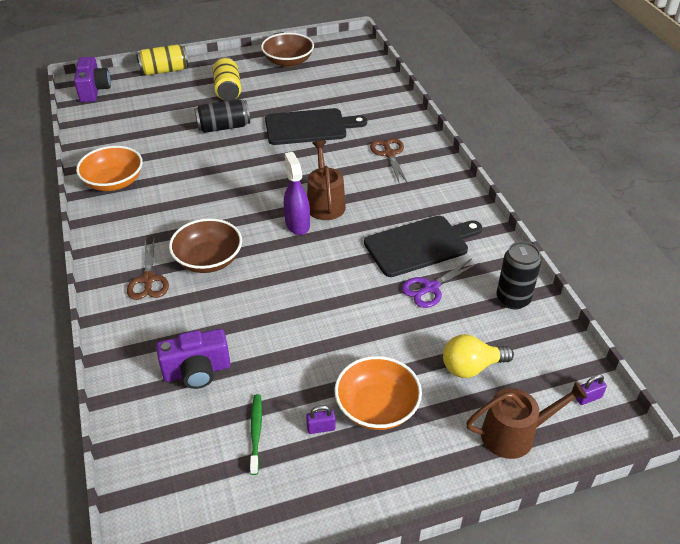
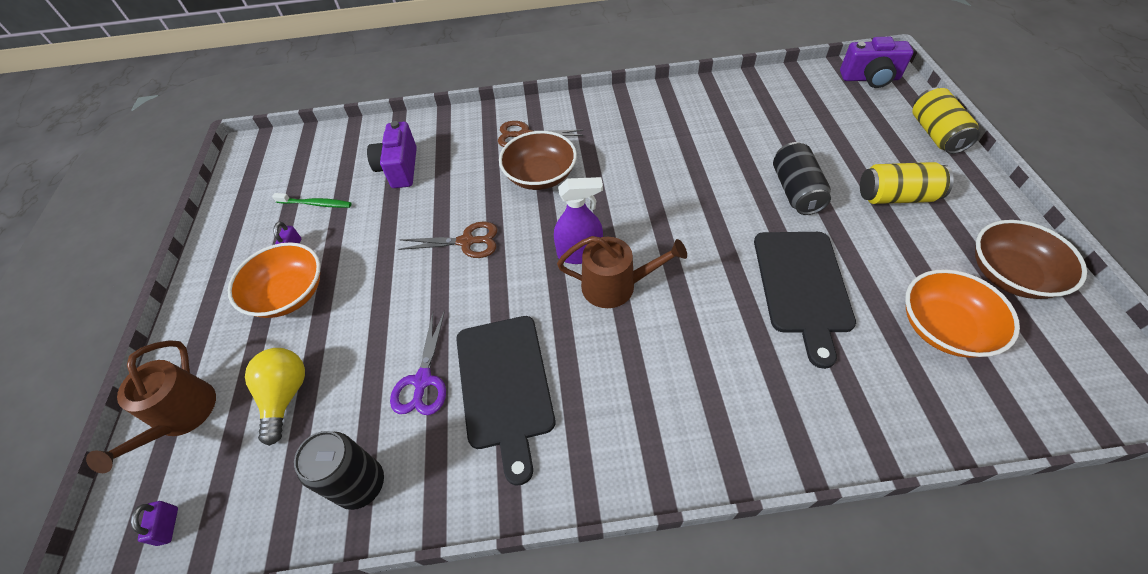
camera: 105 degrees right, 10 degrees up
orange bowl [76,146,143,191] -> orange bowl moved to [905,269,1020,358]
brown scissors [370,138,408,184] -> brown scissors moved to [398,222,498,258]
purple scissors [402,259,479,308] -> purple scissors turned 150 degrees counterclockwise [390,310,446,415]

